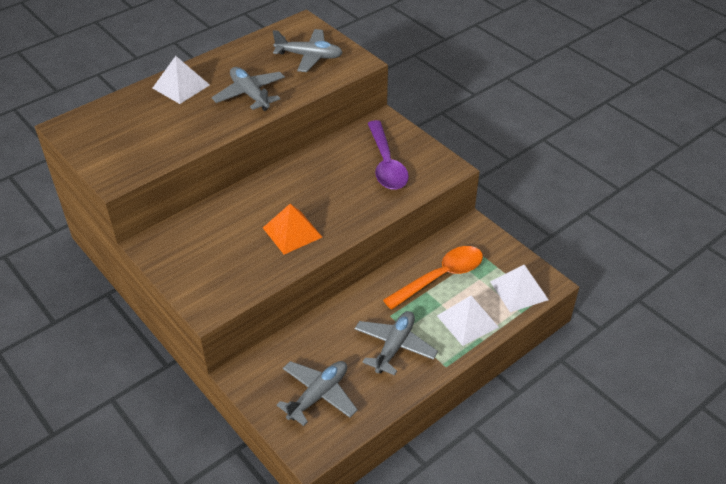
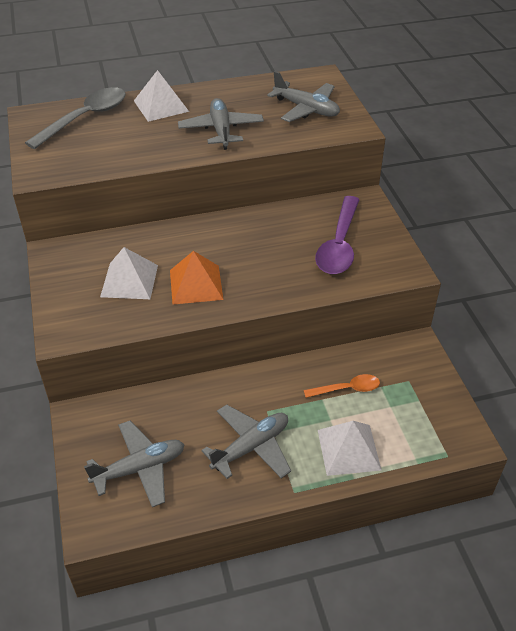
camera: 25 degrees right, 0 degrees up
orange spoon [383,246,483,310] -> orange spoon [304,374,380,398], size x0.55
white pyramid [490,265,549,312] -> white pyramid moved to [100,247,158,299]
none -> grey spoon [25,87,126,149]

